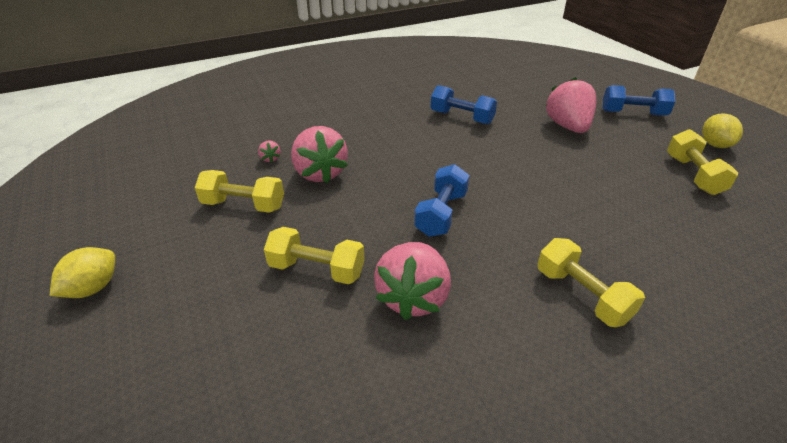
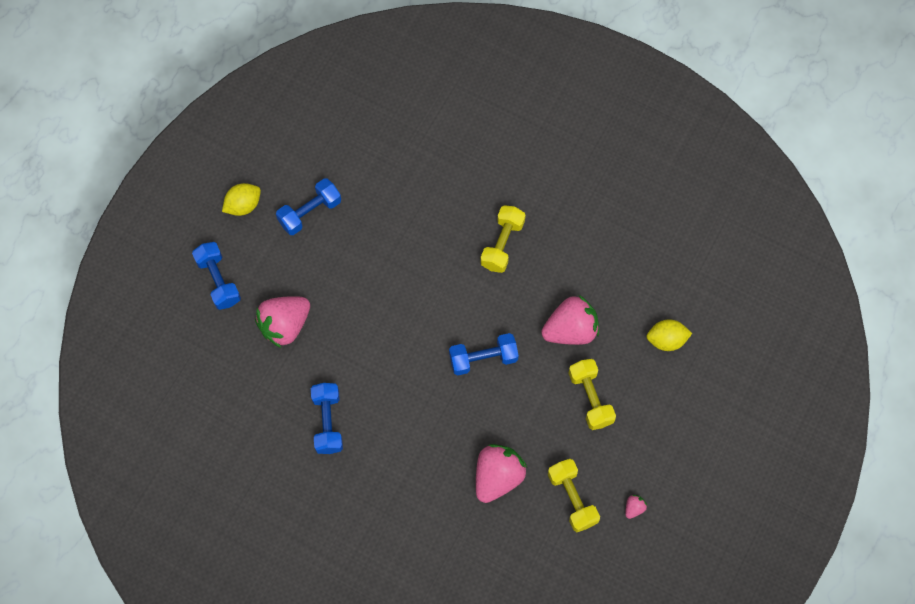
camera: 125 degrees left, 30 degrees up
yellow lemon [50,247,115,298] -> yellow lemon moved to [646,319,692,351]
pink strawberry [258,141,281,163] -> pink strawberry moved to [625,495,647,519]
yellow dumbbell [667,129,738,195] -> blue dumbbell [276,178,341,235]

